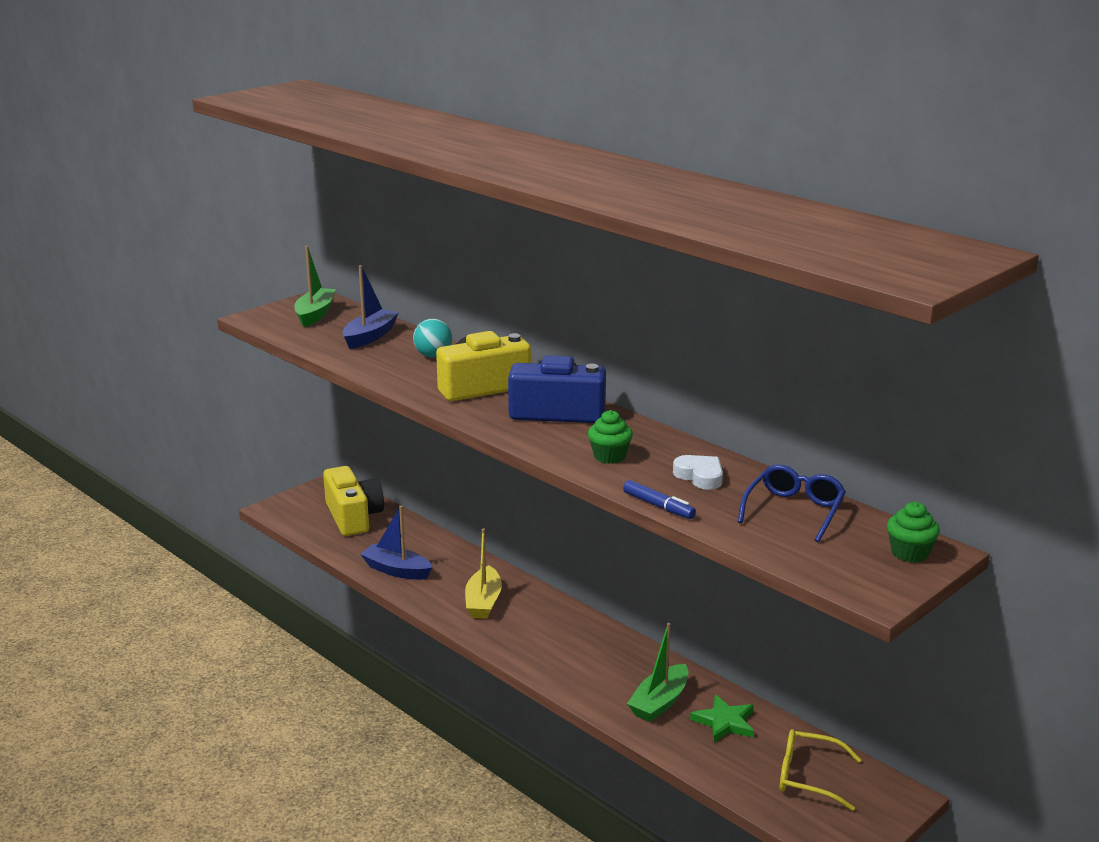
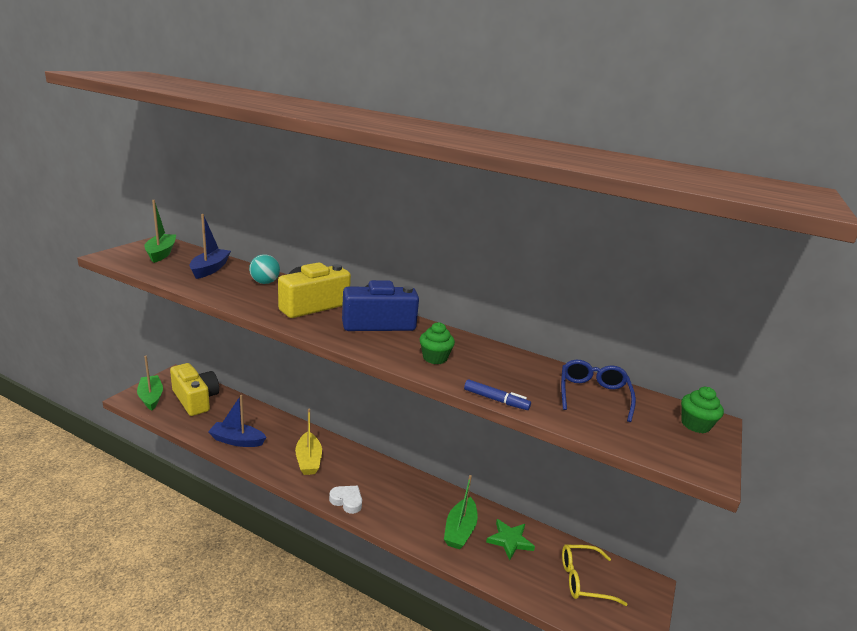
camera: 20 degrees left, 0 degrees up
white heart [673,455,723,490] -> white heart moved to [329,486,362,514]
none -> green boat [137,356,163,411]

